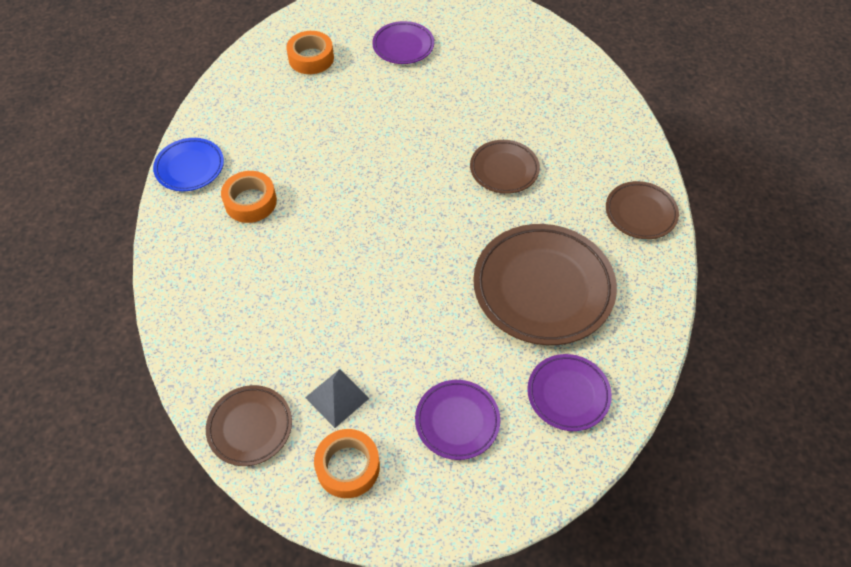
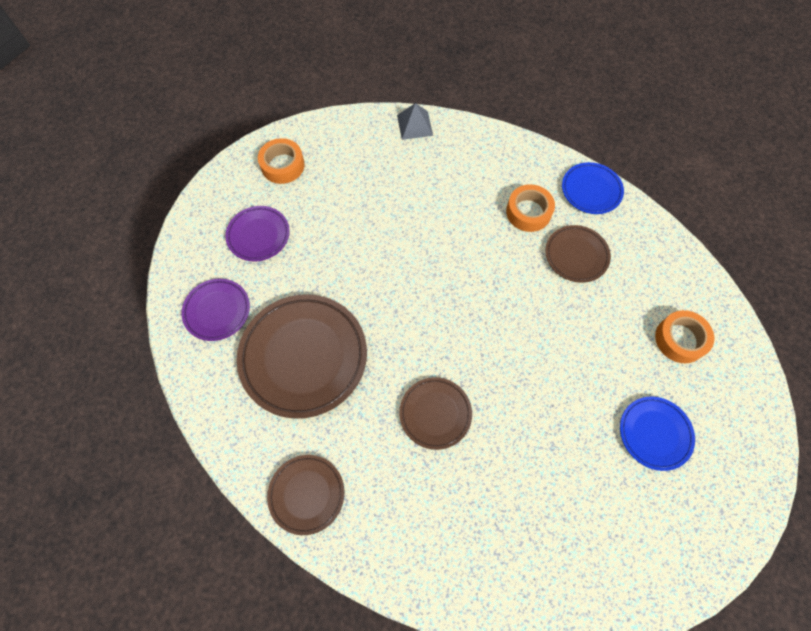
camera: 125 degrees right, 10 degrees up
brown plate [206,385,292,466] -> brown plate moved to [545,225,611,283]
grey pyramid [305,369,369,428] -> grey pyramid moved to [397,103,433,140]
purple plate [372,21,434,64] -> blue plate [620,397,695,471]

